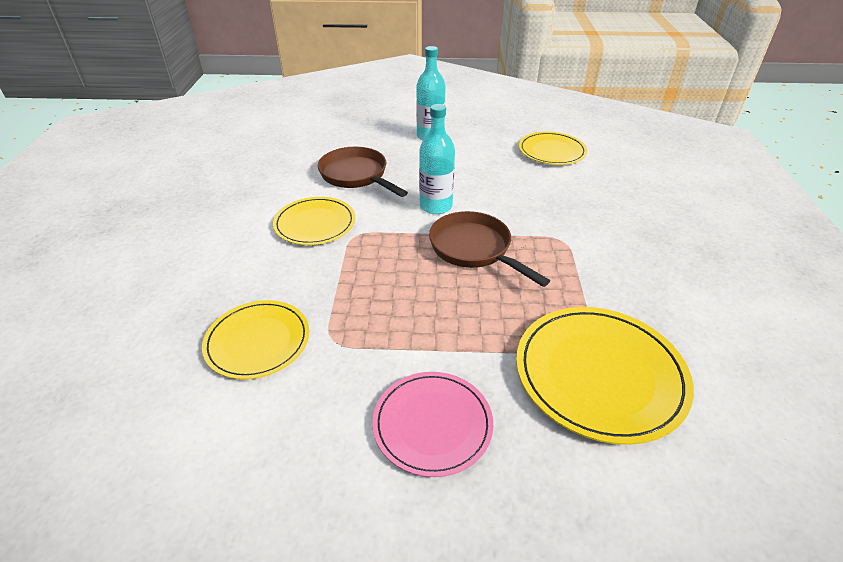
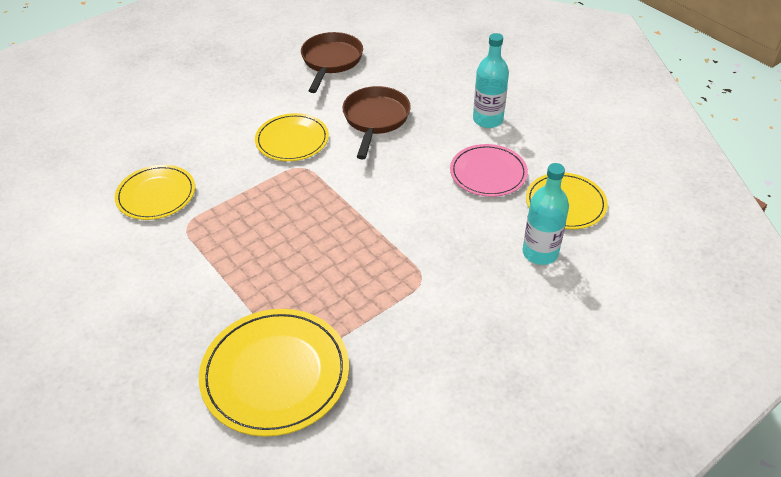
camera: 50 degrees right, 5 degrees up
pink plate [372,372,493,477] -> pink plate moved to [450,144,528,197]
turquoise bottle [419,104,455,214] -> turquoise bottle moved to [522,163,569,265]
brown pan [429,211,550,287] -> brown pan moved to [301,32,363,93]

